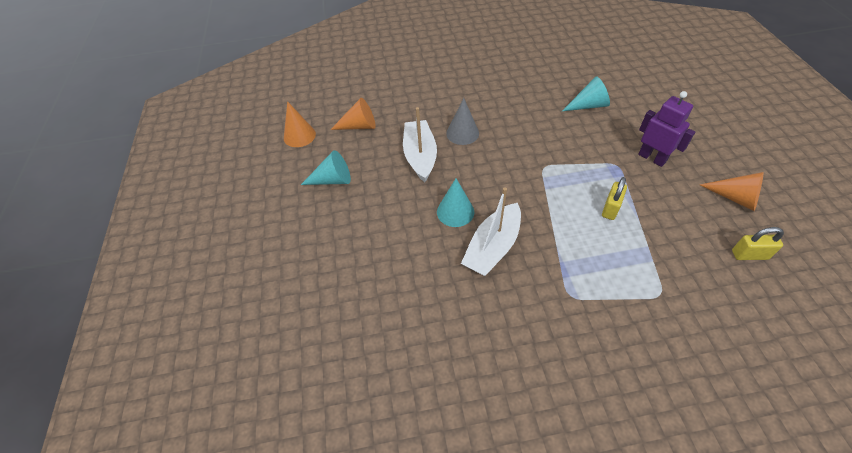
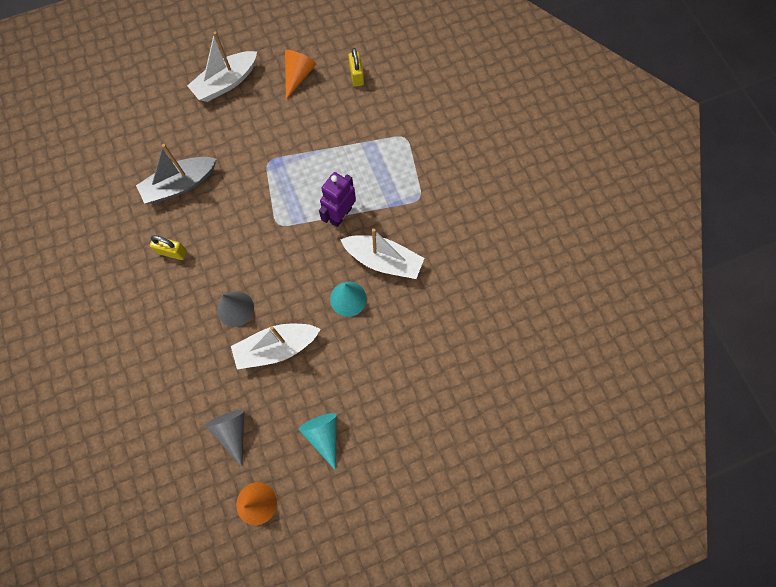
camera: 105 degrees left, 20 degrees up
orange cone [330,98,376,130] -> grey cone [205,410,244,467]
turquoise cone [562,76,610,111] -> grey boat [136,144,216,204]
yellow padlock [602,177,627,220] -> yellow padlock moved to [150,235,187,260]
purple robot [638,91,695,167] -> purple robot moved to [319,172,356,227]
none -> white boat [187,31,257,102]

